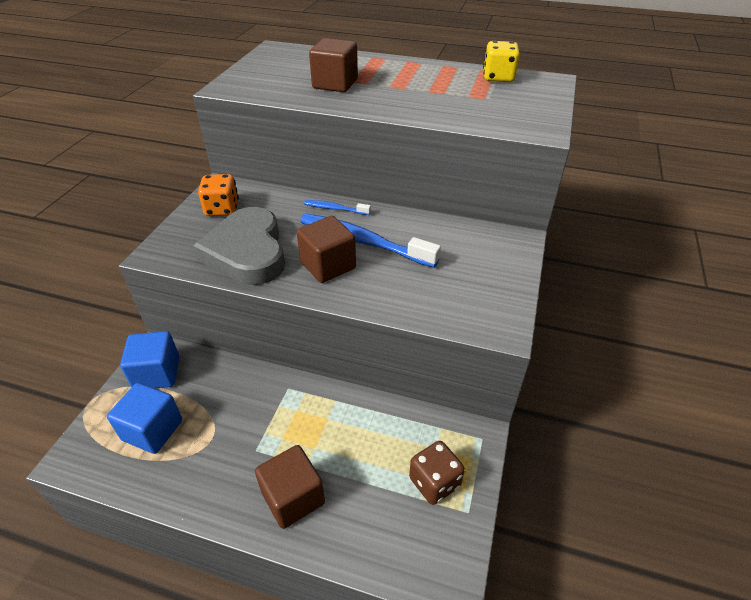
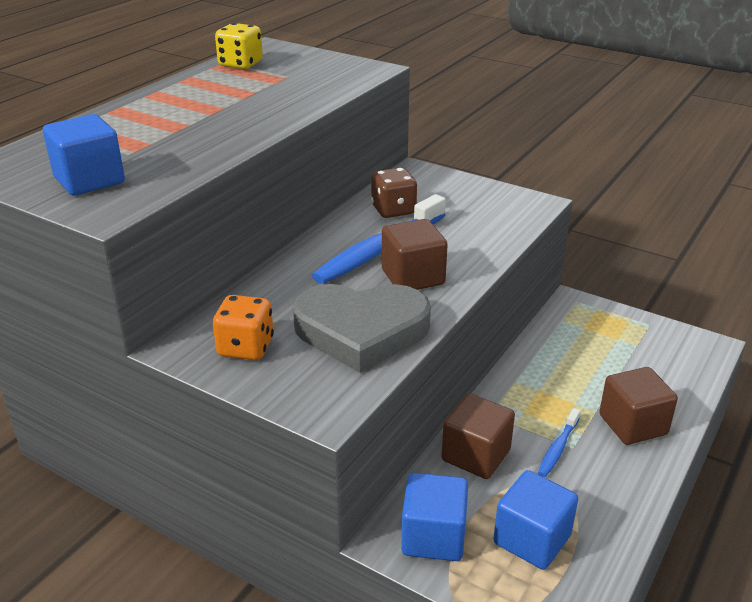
camera: 75 degrees left, 10 degrees down
blue toothbrush [304,200,371,215] -> blue toothbrush moved to [538,408,581,477]
brown cube [309,38,358,92] -> brown cube moved to [442,394,515,479]
brown dice [409,441,465,505] -> brown dice moved to [371,167,417,218]
none -> blue cube [43,114,125,195]

